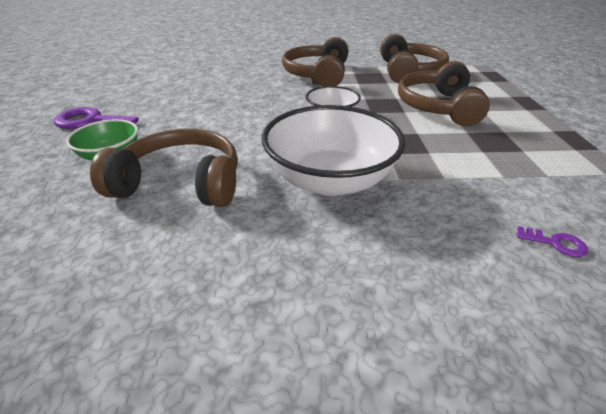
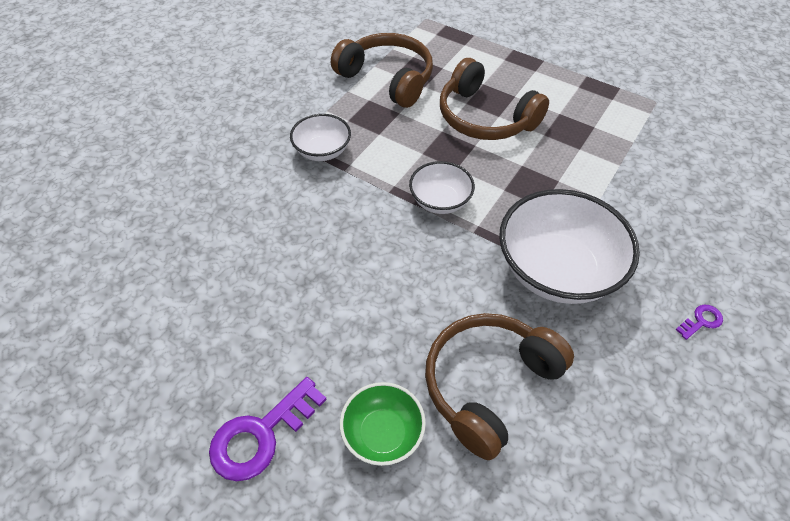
camera: 55 degrees left, 15 degrees up
brown headphones [282,37,349,86] -> white bowl [290,114,351,161]
purple key [517,226,588,257] -> purple key moved to [676,305,723,340]

